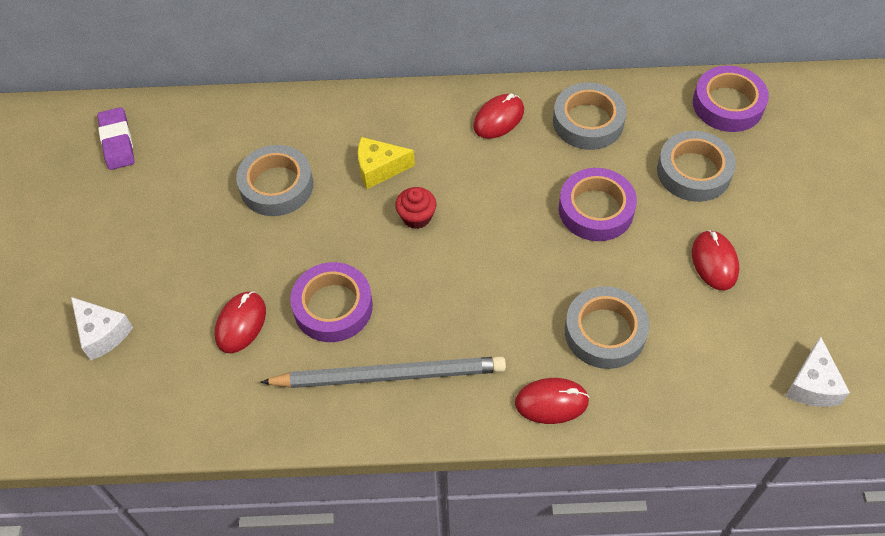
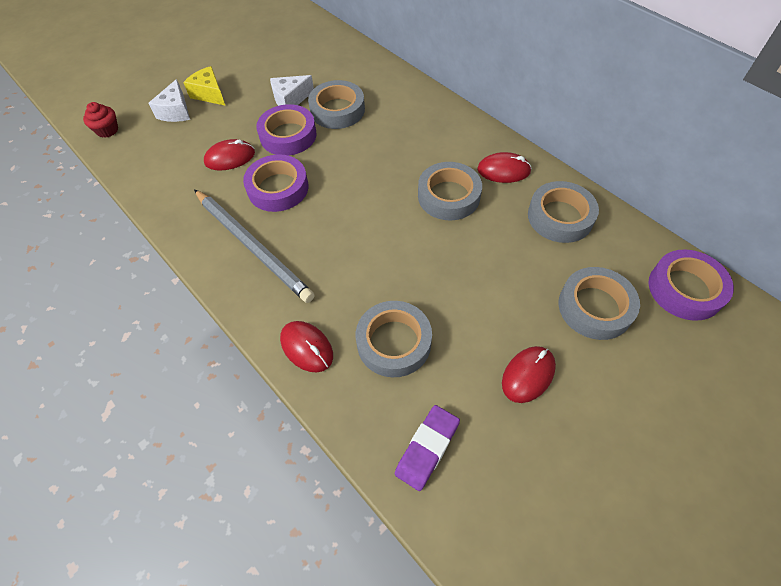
camera: 50 degrees right, 0 degrees up
purple eraser [97,107,135,170] -> purple eraser moved to [395,405,460,491]
yellow cheese [358,137,415,189] -> yellow cheese moved to [183,66,226,106]
red cupcake [395,187,436,229] -> red cupcake moved to [83,102,118,138]
purple tape [559,168,637,241] -> purple tape moved to [256,104,317,156]
white cheese [785,337,850,407] -> white cheese moved to [270,75,314,106]
none -> grey tape [418,162,482,220]

